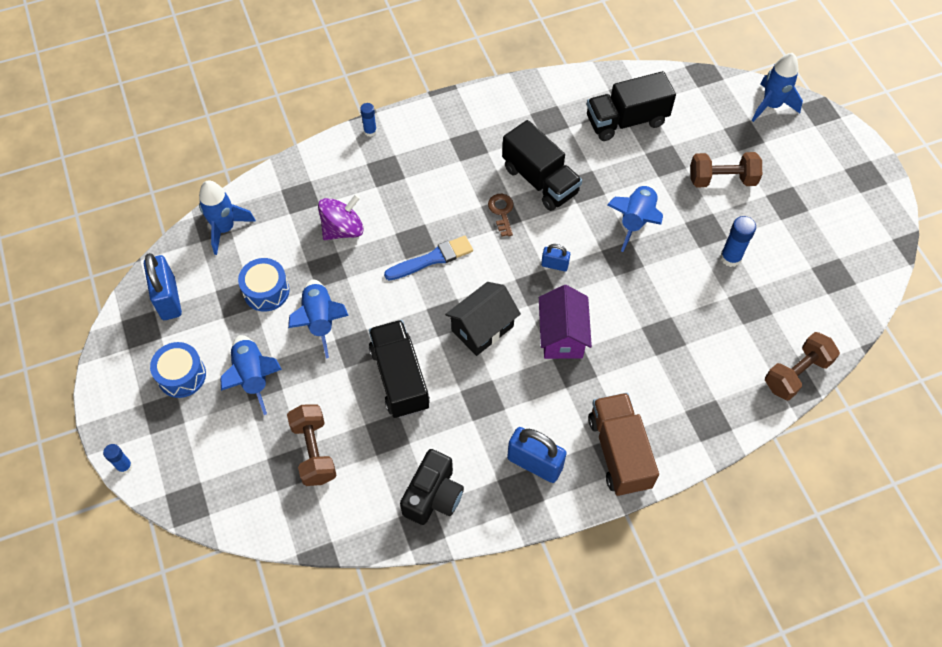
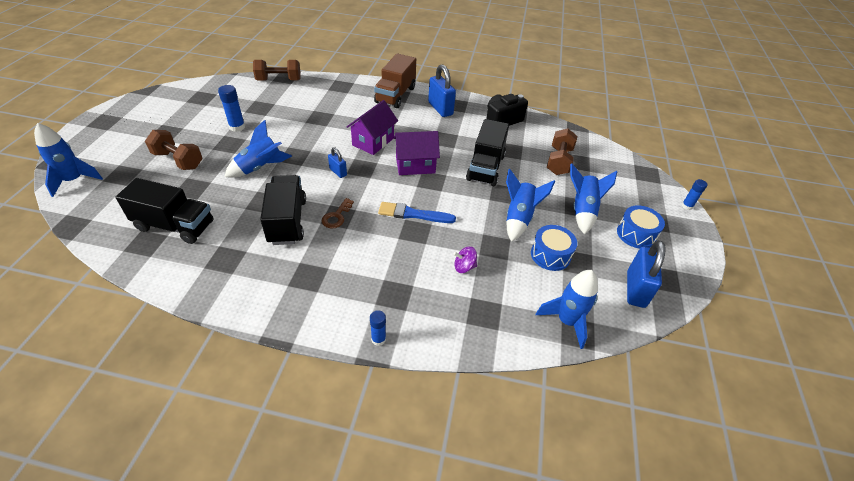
camera: 150 degrees left, 15 degrees down
purple spinning top [318,194,364,240] -> purple spinning top [453,246,477,273], size x0.59
black house [445,282,521,356] -> purple house [394,131,440,175]

